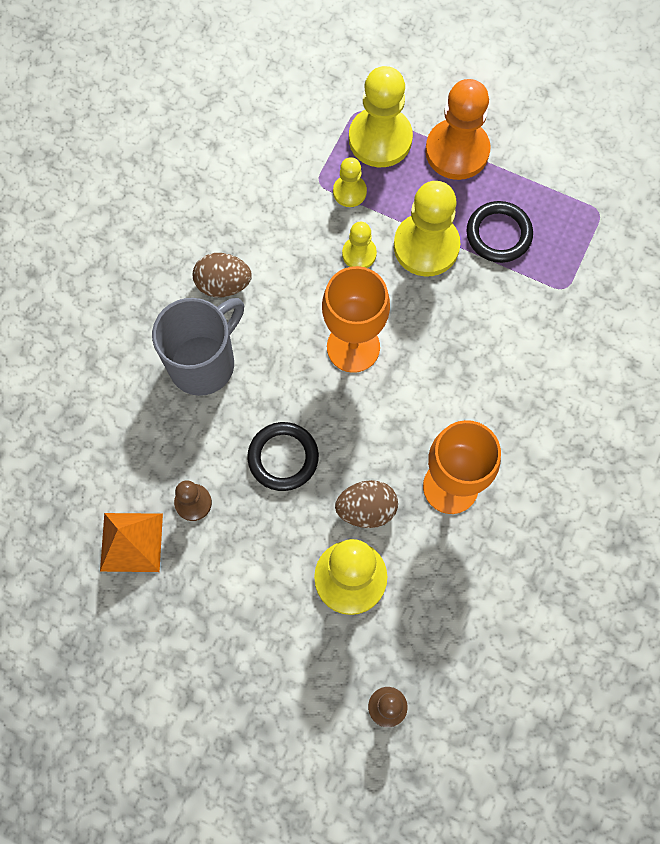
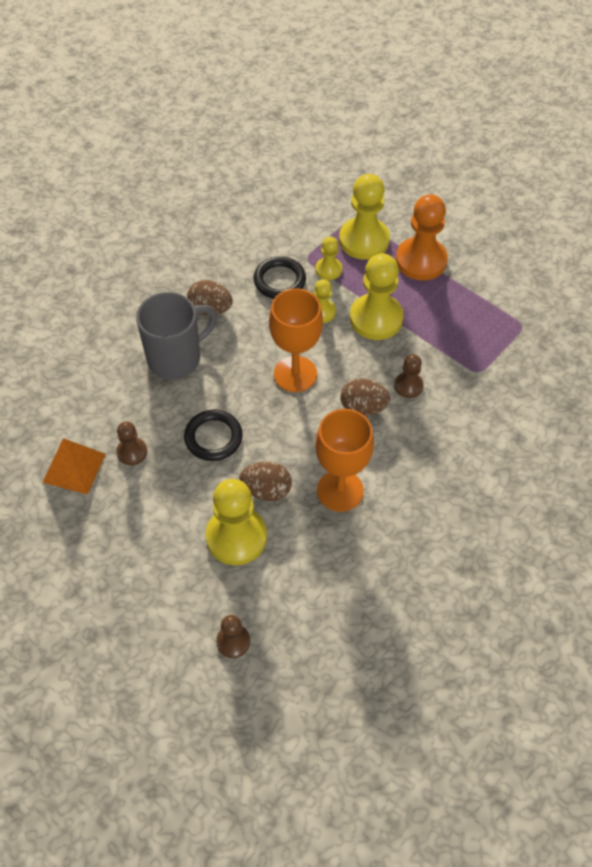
camera: 15 degrees right, 15 degrees down
black ring [466,201,533,263] -> black ring moved to [254,257,306,299]
none -> brown egg [340,378,390,416]
none -> brown pawn [394,354,424,398]

